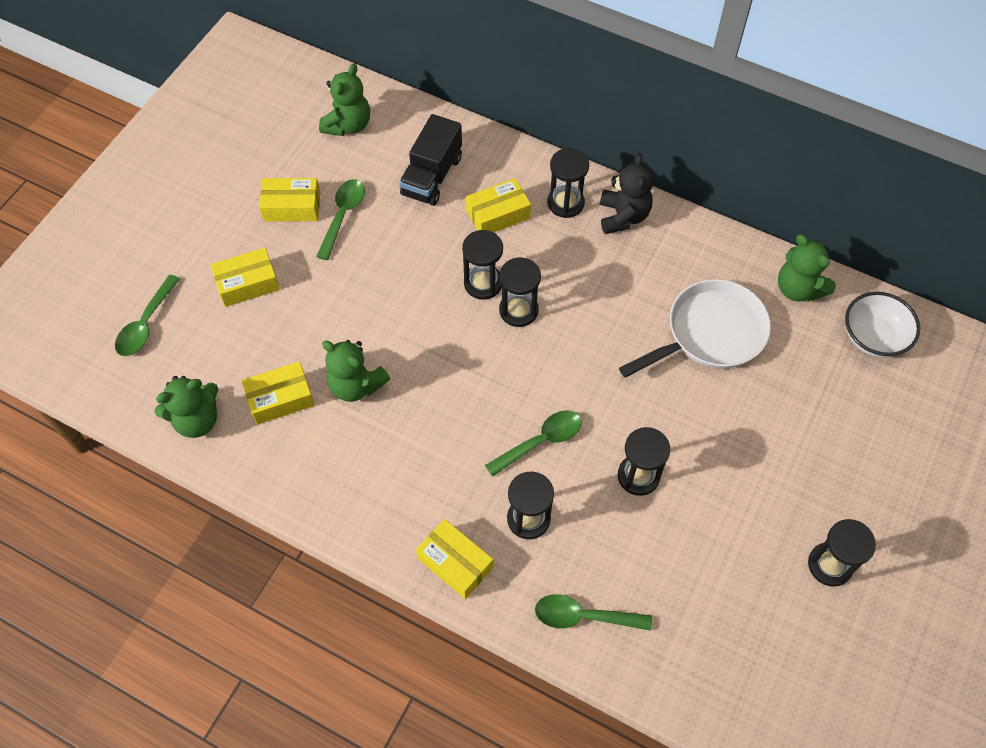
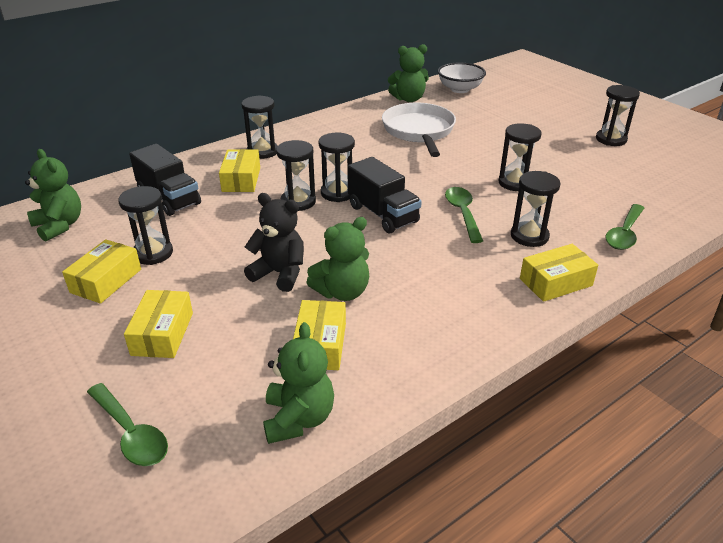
camera: 65 degrees left, 25 degrees down
green spoon [316,179,365,260] -> black hourglass [118,186,173,265]
black teddy bear [600,153,654,234] -> black teddy bear moved to [244,193,304,292]
none -> black truck [347,157,422,233]

